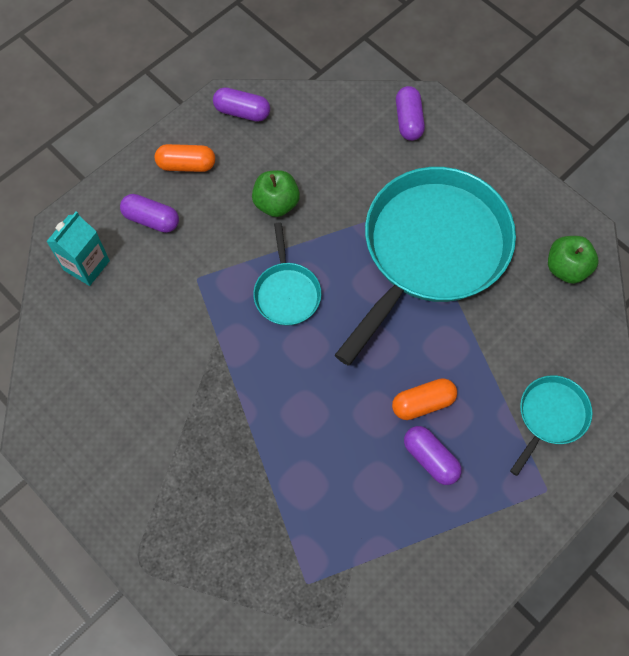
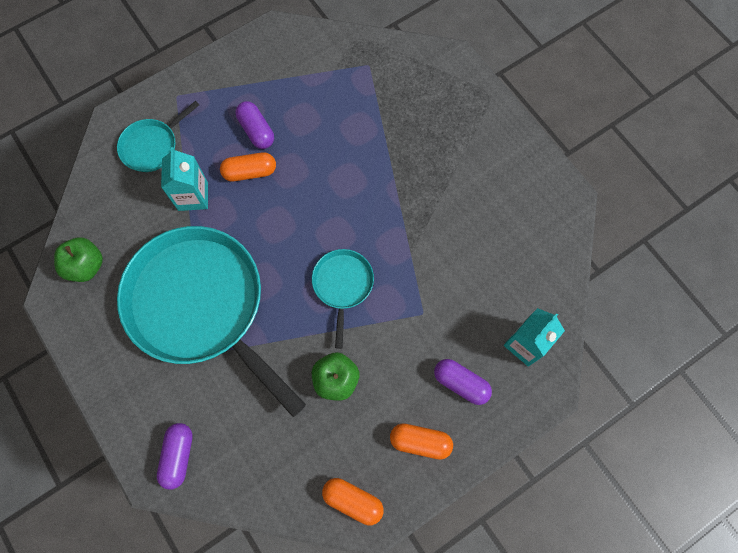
camera: 170 degrees left, 5 degrees up
purple capsule [213,87,270,122] -> orange capsule [322,478,384,525]
turquoise pan [335,167,516,366] -> turquoise pan turned 90 degrees clockwise [117,226,306,417]
none -> turquoise carton [161,147,208,211]

